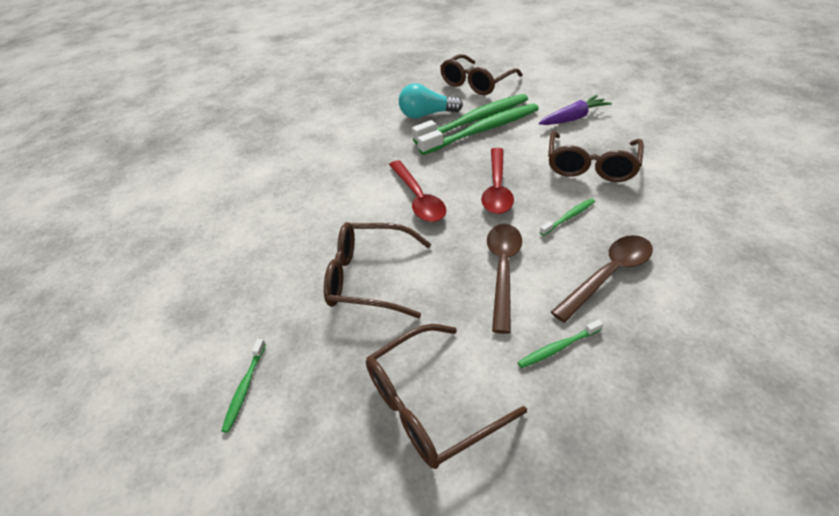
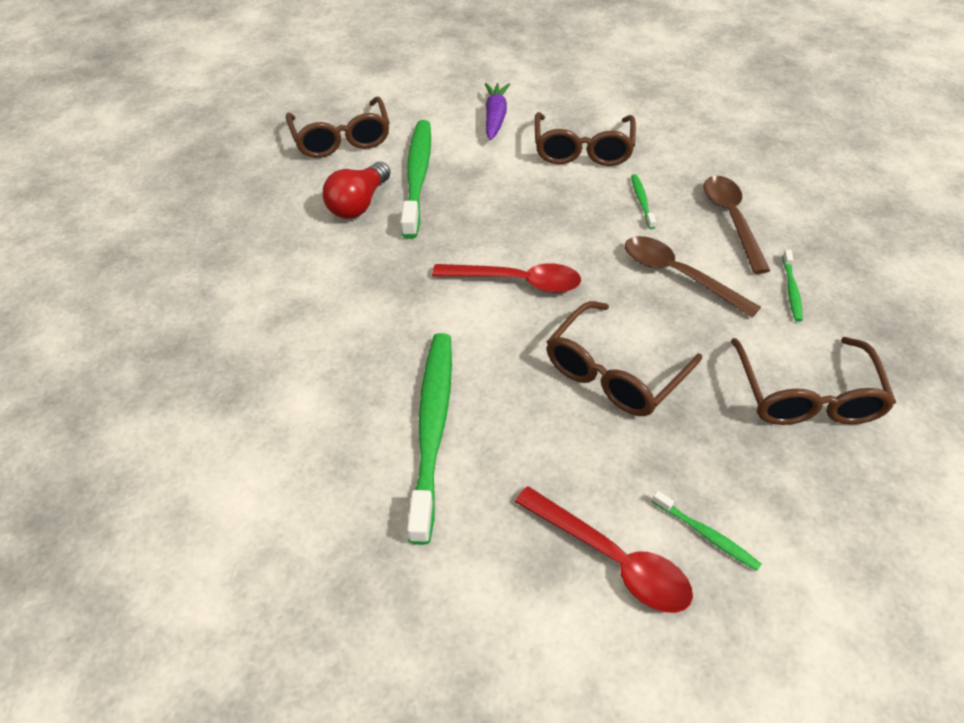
camera: 60 degrees left, 5 degrees up
turquoise light bulb [399,83,463,119] -> red light bulb [323,162,390,219]
green toothbrush [417,103,539,155] -> green toothbrush moved to [407,333,452,545]
red spoon [481,148,514,214] -> red spoon moved to [515,486,693,613]
brown glasses [548,131,644,182] -> brown glasses turned 45 degrees clockwise [534,112,636,166]

